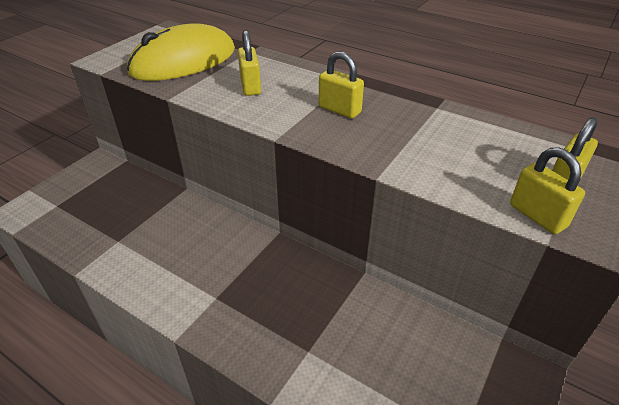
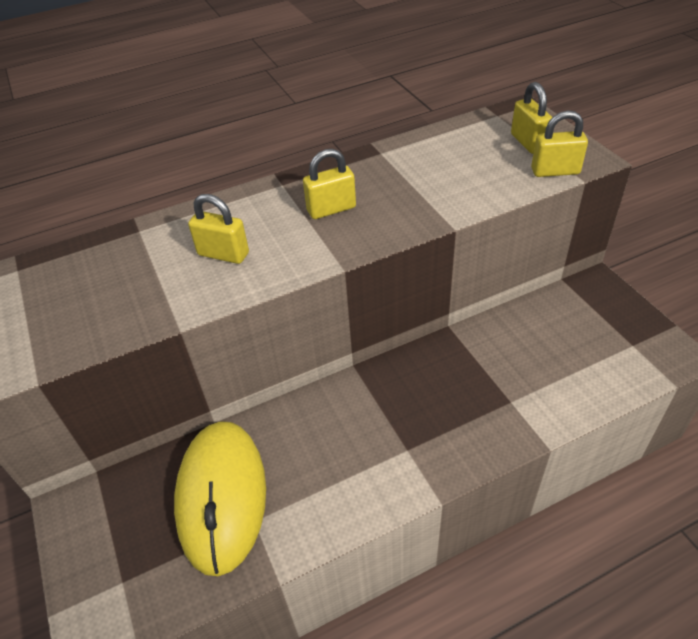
camera: 55 degrees left, 5 degrees up
yellow mouse [127,23,235,81] -> yellow mouse moved to [174,421,266,576]

